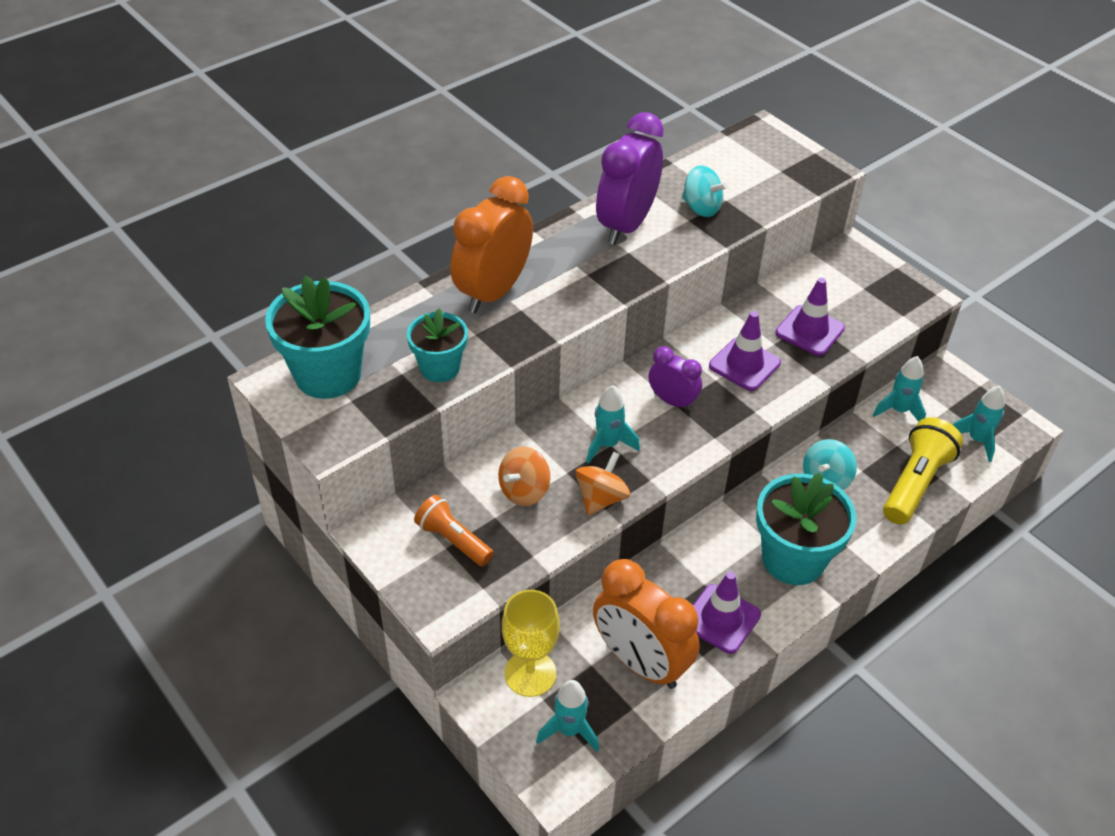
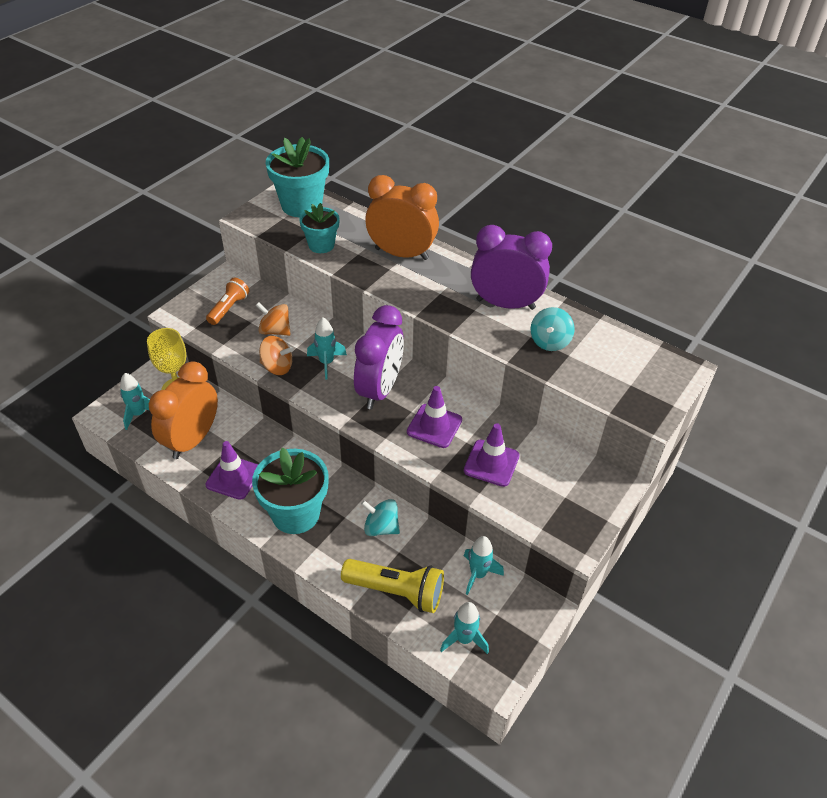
camera: 75 degrees right, 0 degrees up
purple clock [648,346,702,411] -> purple clock [354,305,404,409], size x1.85

